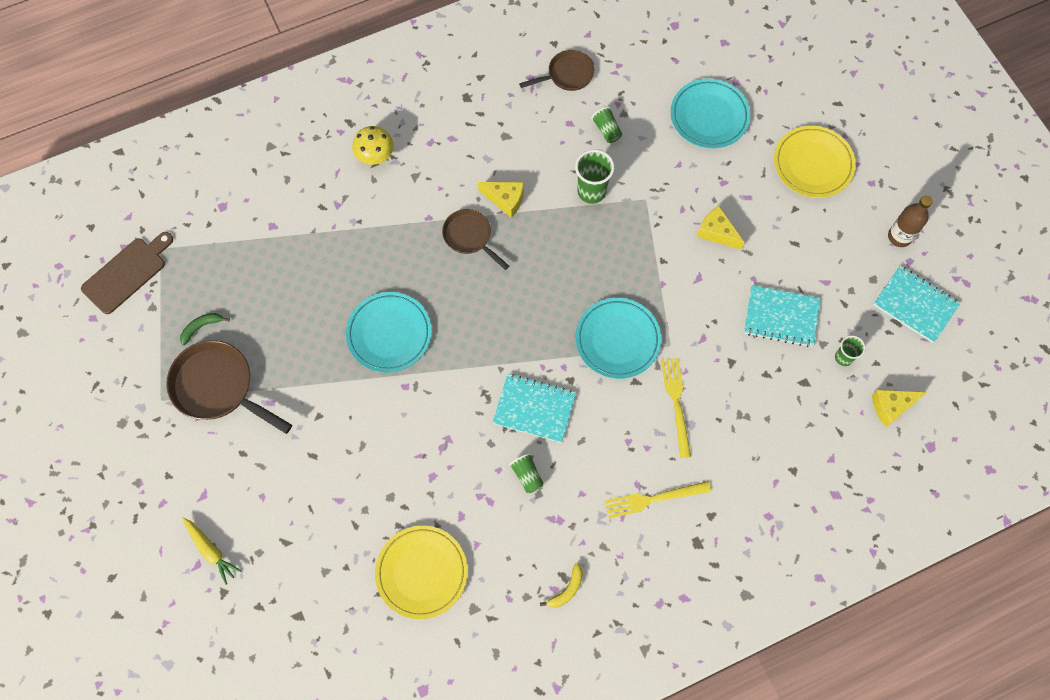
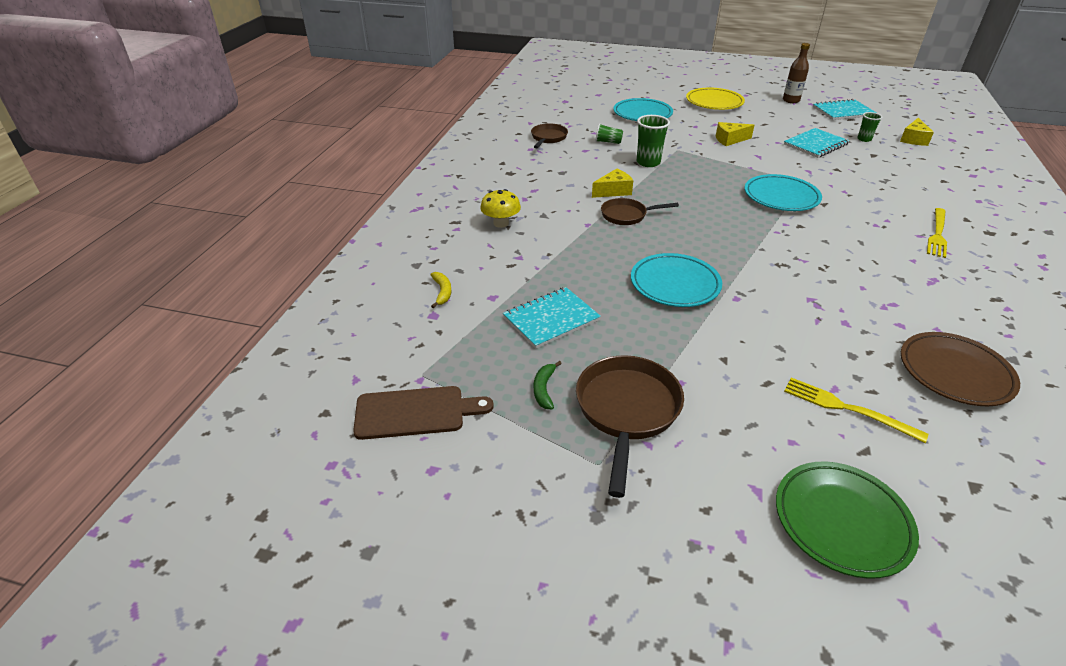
camera: 50 degrees left, 30 degrees down
brown cutting board [81,232,173,314] -> brown cutting board turned 90 degrees clockwise [353,386,494,440]
brown pan [166,340,292,434] -> brown pan turned 120 degrees clockwise [576,355,684,498]
yellow carrot [182,517,241,585] -> green plate [776,461,919,579]
yellow plate [375,526,468,619] -> brown plate [901,332,1020,406]
turquoise notebook [492,374,576,443] -> turquoise notebook moved to [503,287,601,349]
green cup [509,453,544,493] -> none
yellow banana [540,562,583,608] -> yellow banana moved to [431,272,452,308]
yellow fork [661,358,691,458] -> yellow fork moved to [784,378,928,443]

